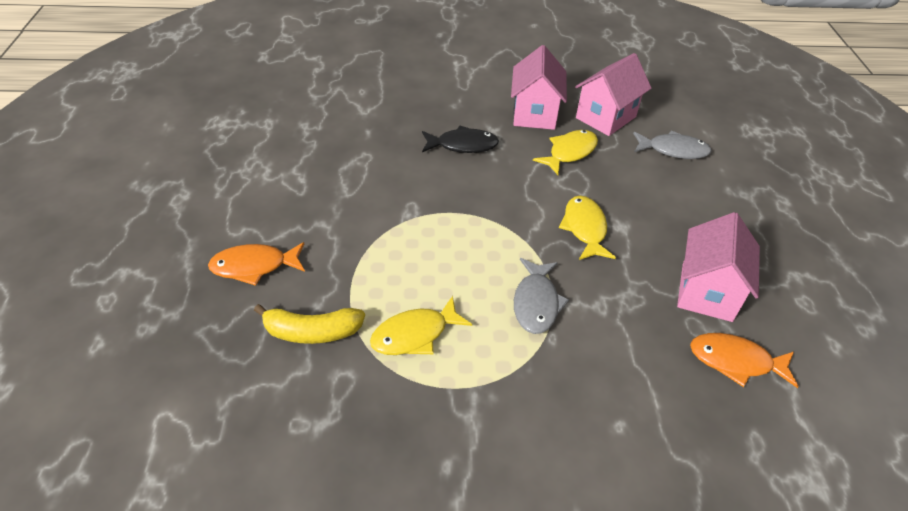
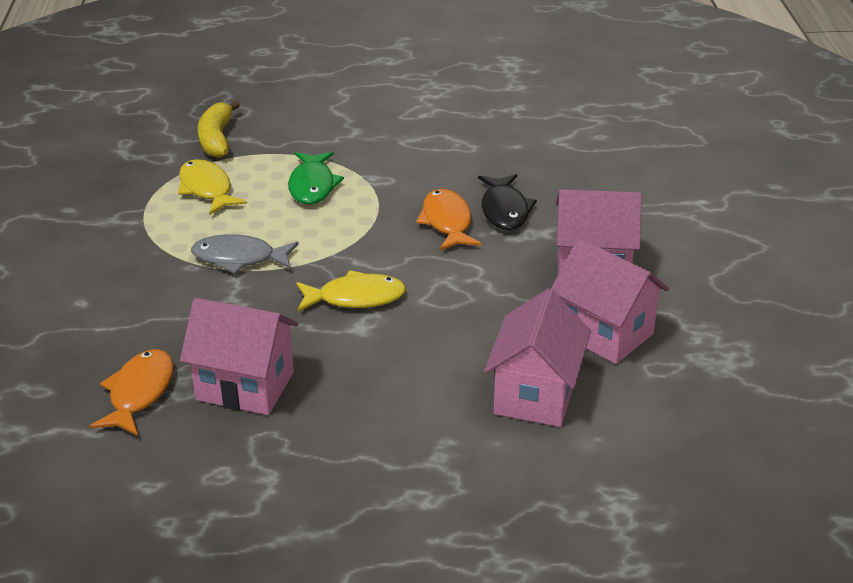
camera: 90 degrees right, 10 degrees down
orange fish [208,242,305,286] -> orange fish moved to [416,189,481,250]
yellow fish [533,130,598,175] -> none
grey fish [633,131,712,159] -> pink house [484,288,591,427]
none -> green fish [288,152,344,204]

